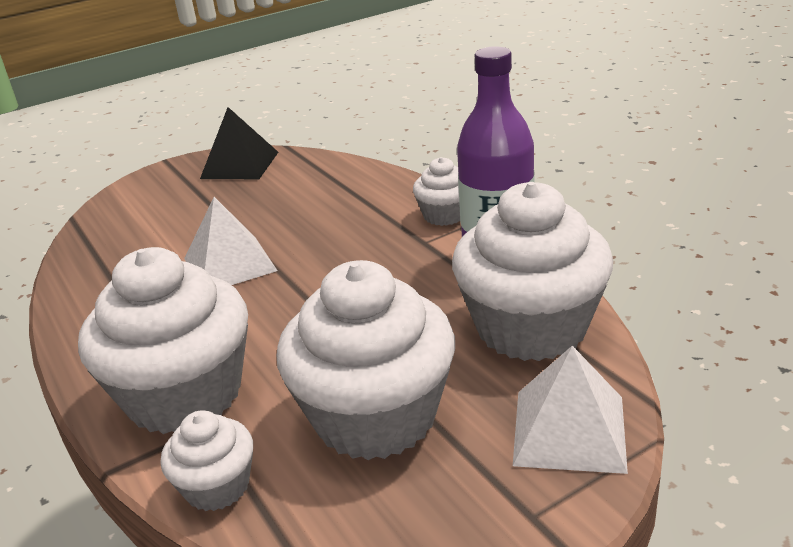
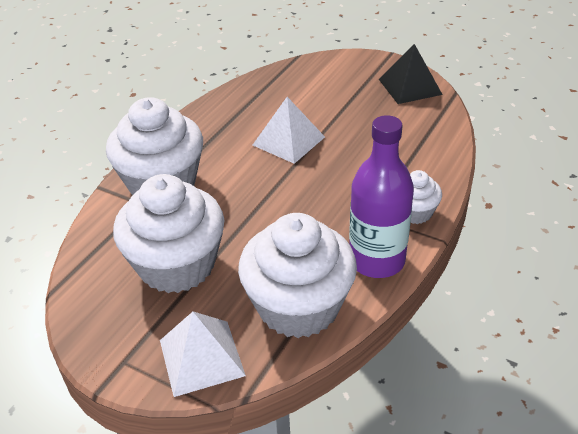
camera: 60 degrees right, 10 degrees up
white cupcake [161,410,253,511] -> none

